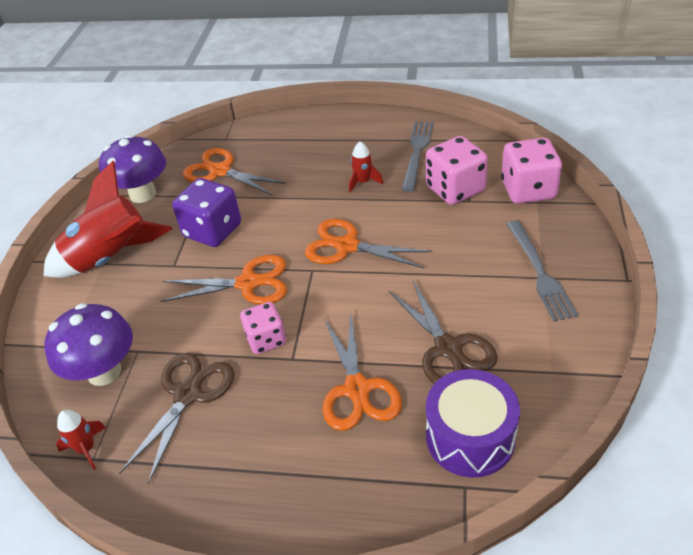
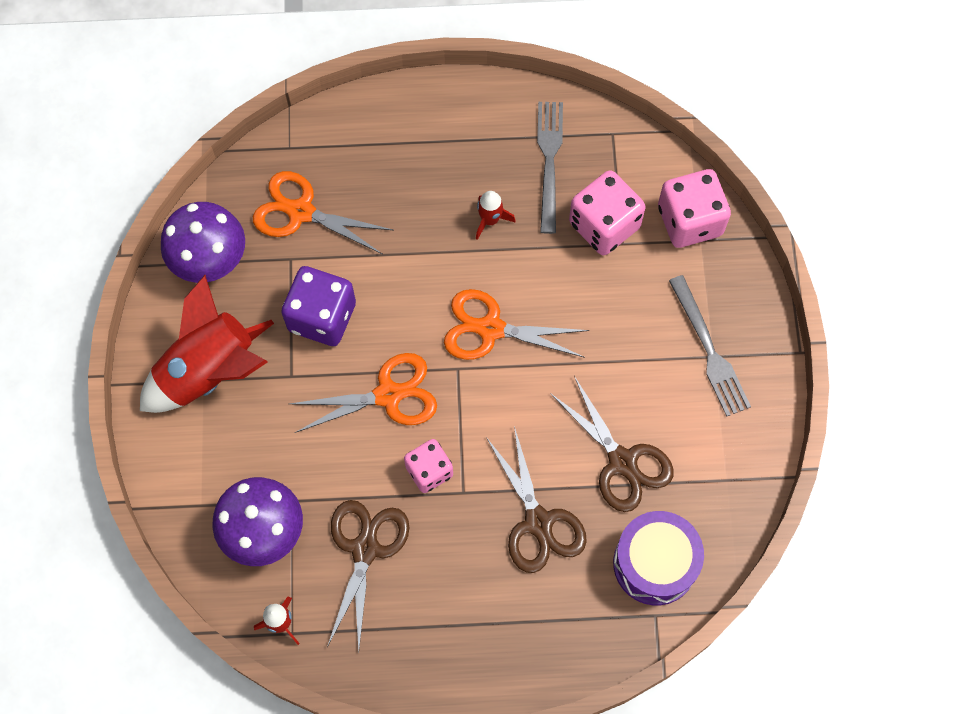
camera: 15 degrees left, 25 degrees up
orange scissors [322,314,402,431] -> brown scissors [486,426,587,573]

